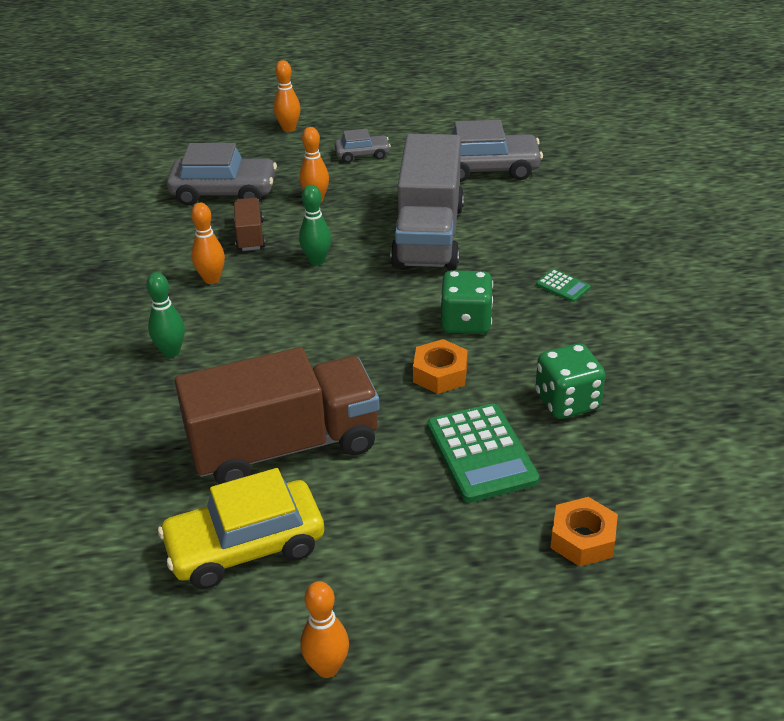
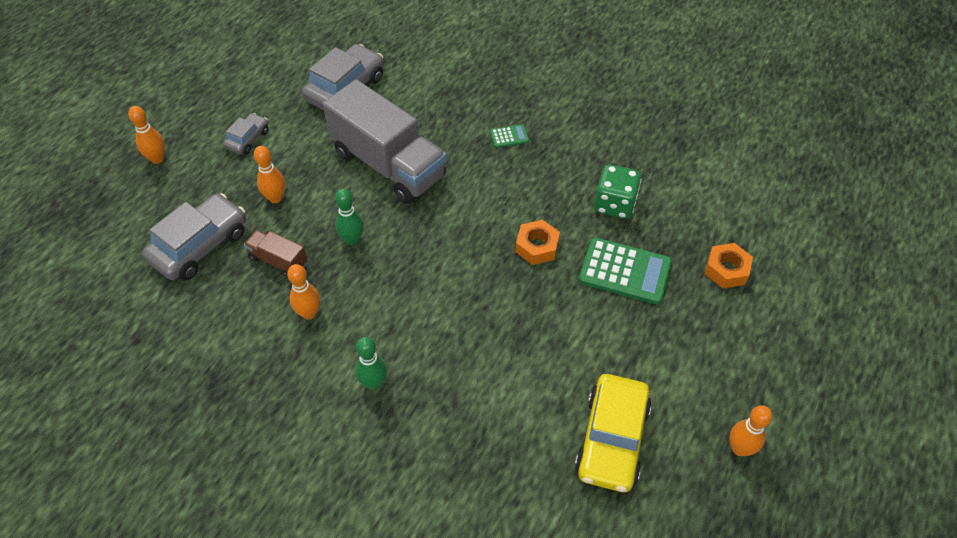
camera: 55 degrees left, 15 degrees up
brown truck [175,347,380,484] -> none
green dice [440,270,493,334] -> none

